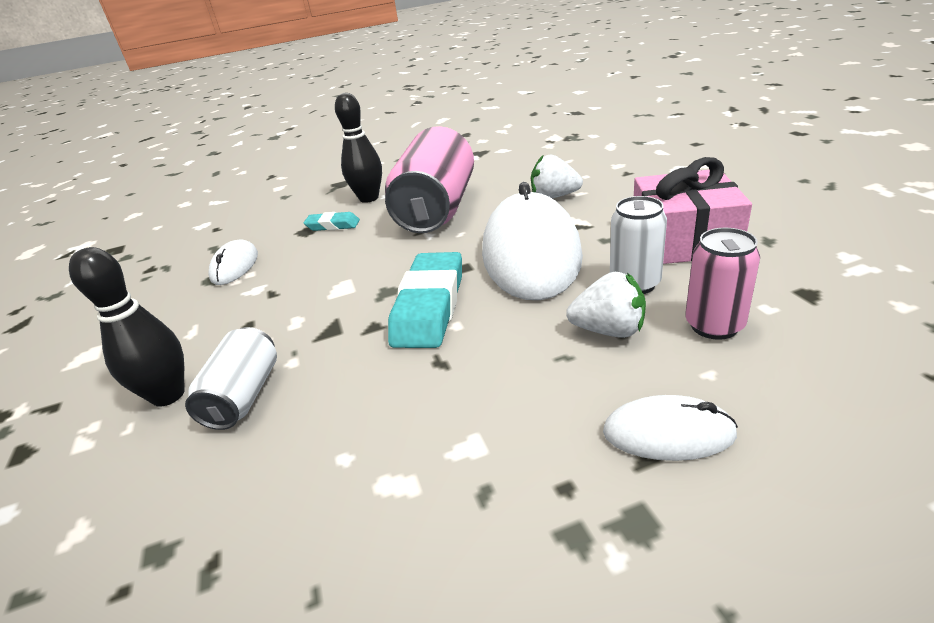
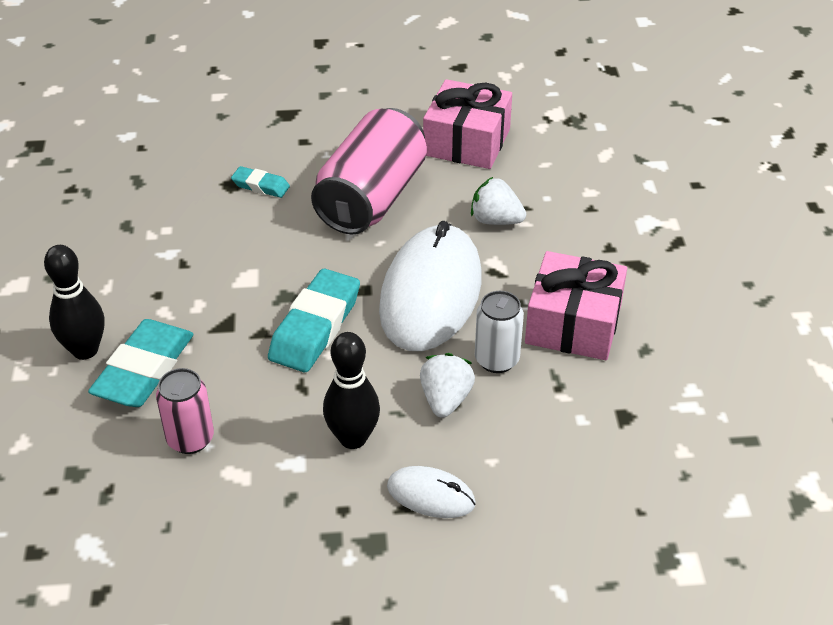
camera: 10 degrees right, 10 degrees up
white can [185,327,277,430] -> turquoise eraser [88,319,193,407]
white mouse [208,239,258,285] -> none
black bowling pin [335,93,382,203] -> black bowling pin moved to [323,332,380,449]
white strawberry [566,272,646,338] -> white strawberry turned 105 degrees counterclockwise [420,353,475,418]
pink can [685,228,760,340] -> pink can moved to [156,368,214,454]
none -> pink gift [423,79,512,169]

